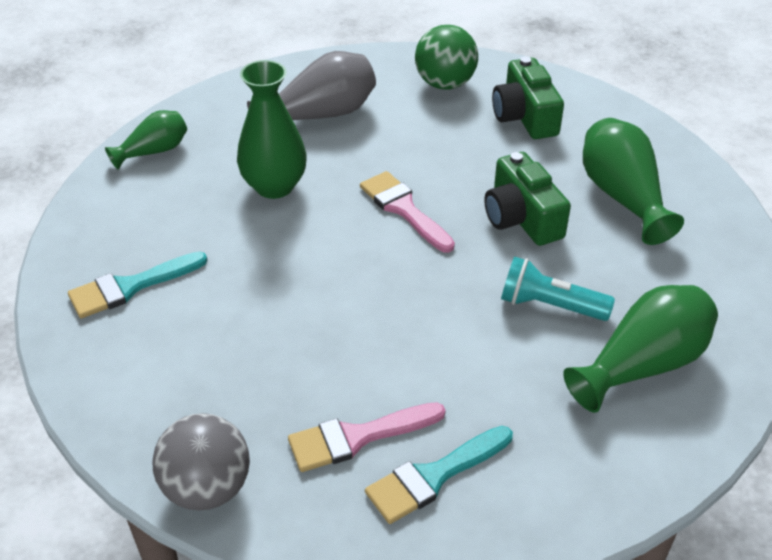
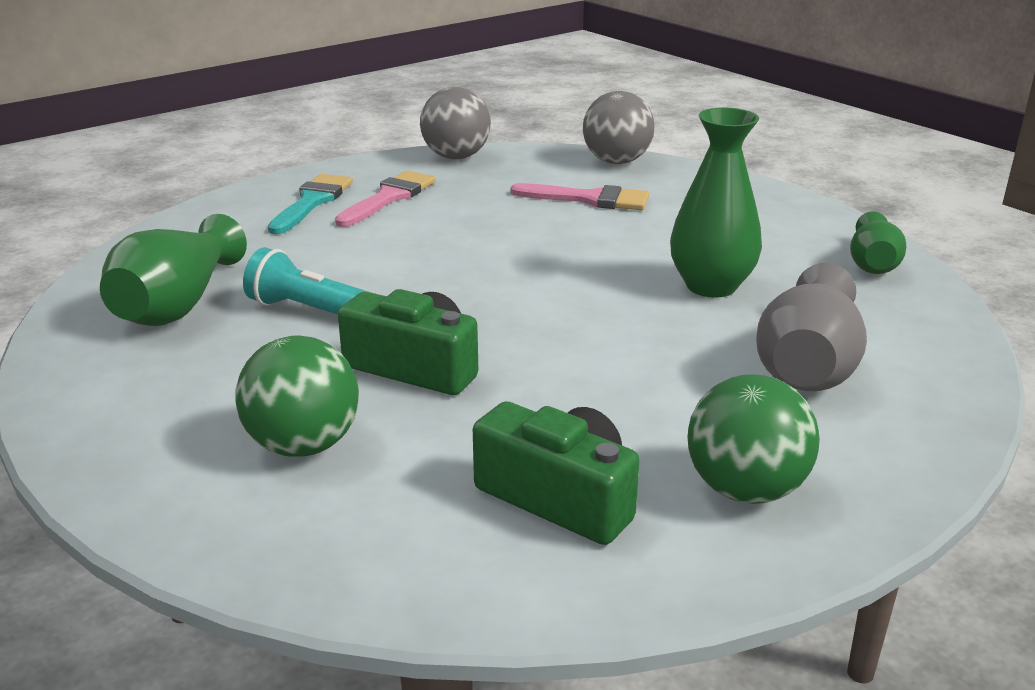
camera: 140 degrees right, 15 degrees down
turquoise brush [68,252,207,318] -> none
pink brush [360,171,455,253] -> pink brush moved to [511,183,649,210]
turquoise flashlight [501,256,615,321] -> turquoise flashlight turned 135 degrees counterclockwise [243,247,371,315]
green vase [583,118,684,245] -> green ball [236,335,359,457]
none -> grey ball [583,91,655,164]

